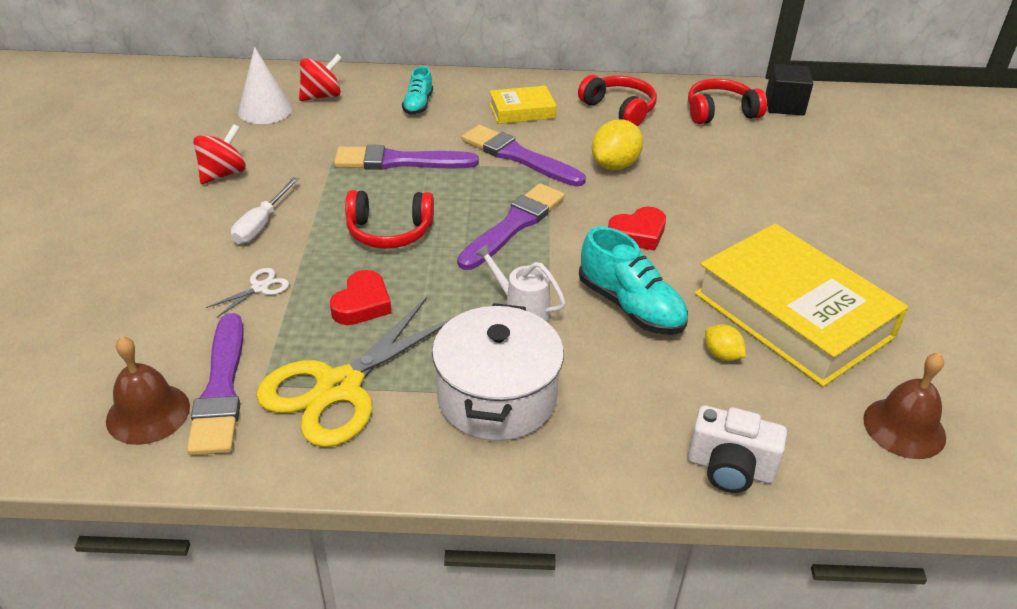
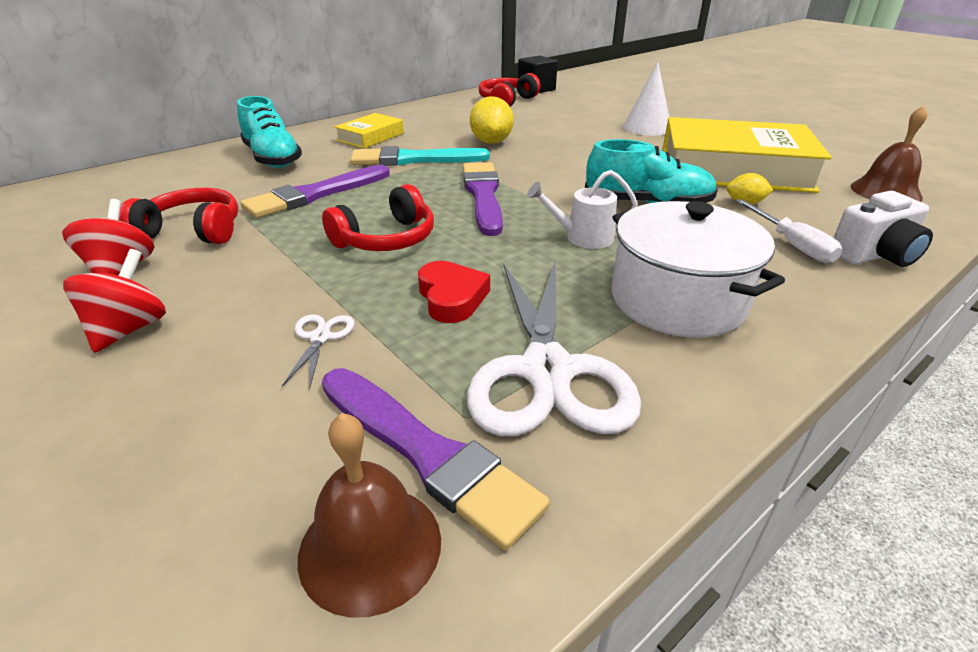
camera: 40 degrees left, 5 degrees down
white screwdriver [231,177,299,244] -> white screwdriver moved to [735,199,843,263]
white cone [238,47,292,124] -> white cone moved to [623,62,669,136]
yellow scissors [256,297,452,447] -> white scissors [467,262,641,437]
red spinning top [299,54,342,101] -> red spinning top moved to [63,249,166,353]
turquoise shoe [402,66,433,115] -> turquoise shoe [237,96,302,168], size x1.68
purple brush [462,125,586,186] -> turquoise brush [350,146,490,166]
red headphones [578,75,657,126] -> red headphones moved to [119,188,238,244]
red heart [608,207,666,250] -> none

